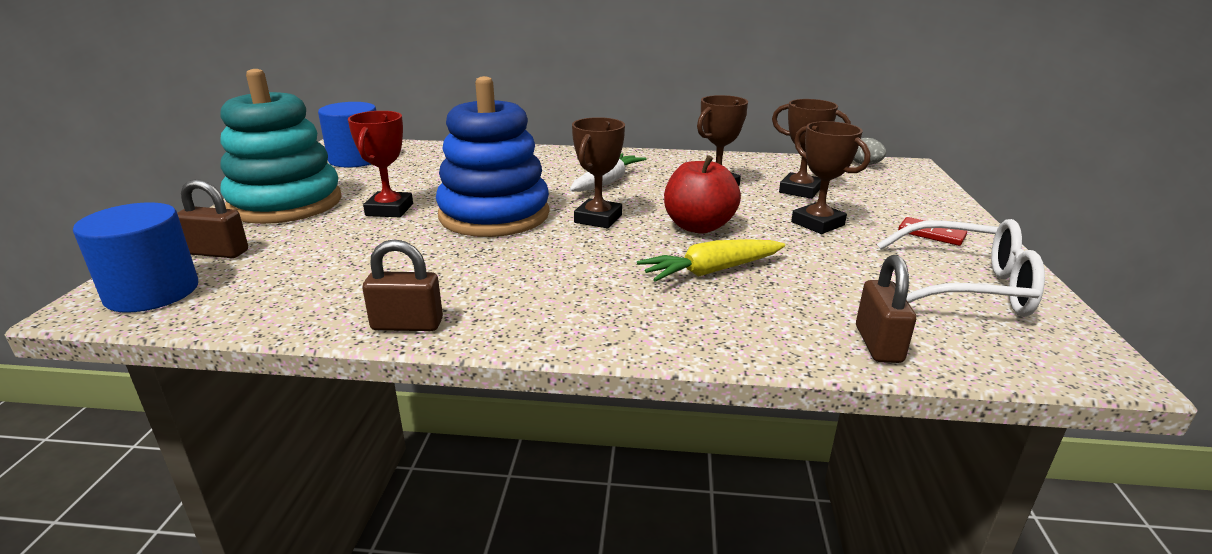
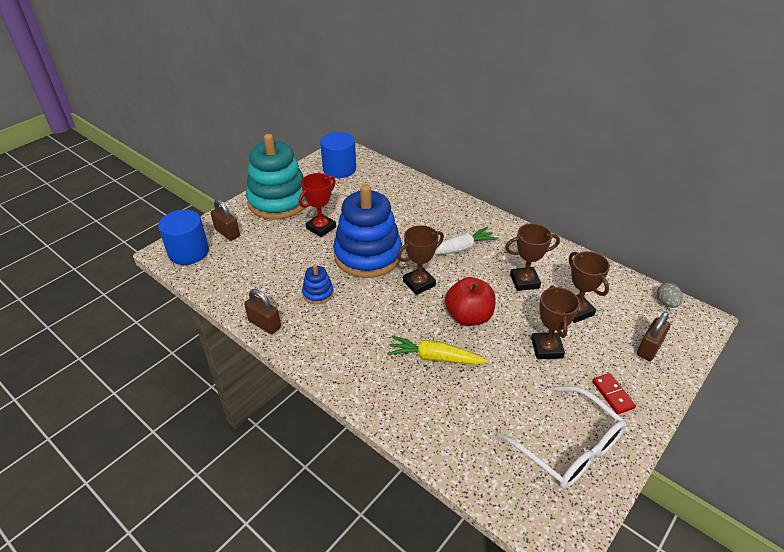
camera: 35 degrees right, 15 degrees up
brown padlock [856,255,916,363] -> brown padlock moved to [637,312,671,361]
none -> blue stacking toy [302,265,334,304]

